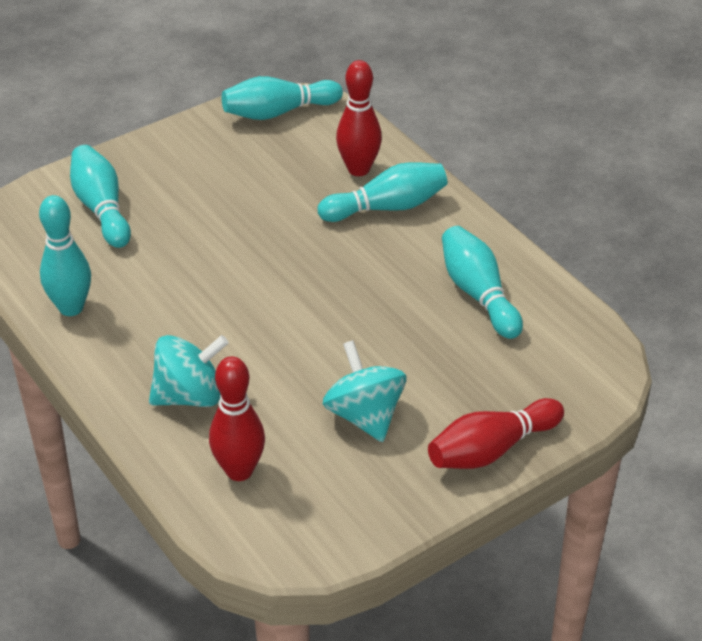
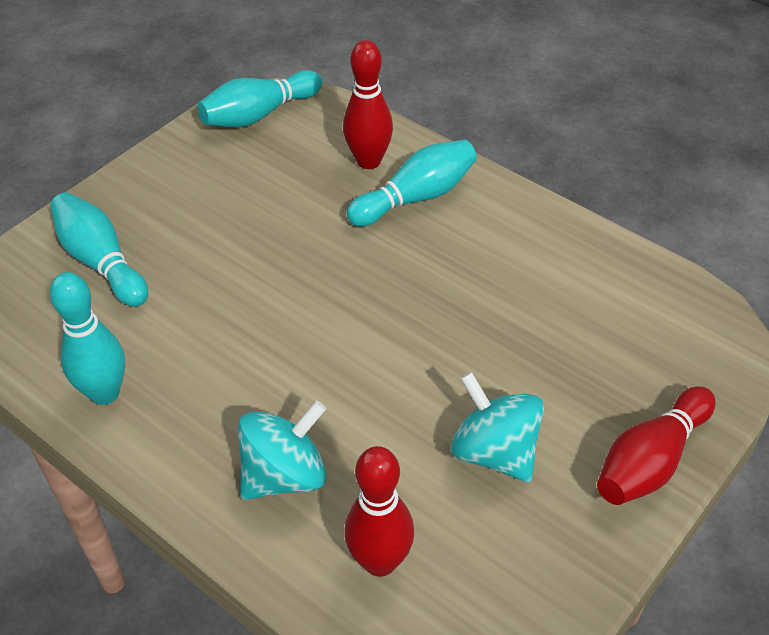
camera: 15 degrees left, 5 degrees up
turquoise bowling pin [442,226,523,339] -> none

